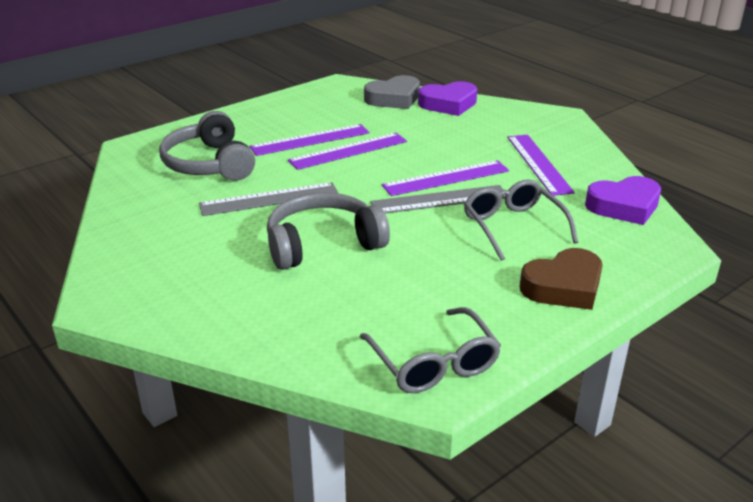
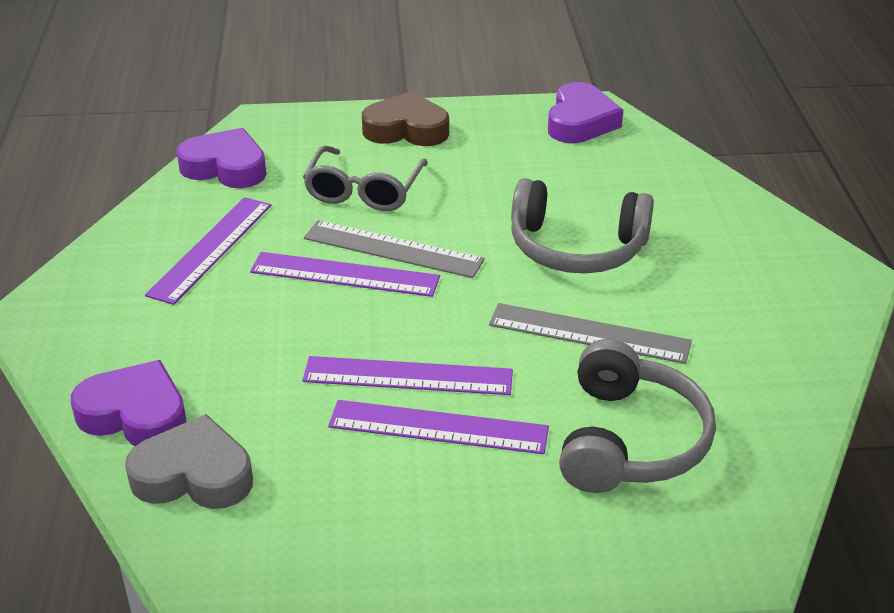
camera: 145 degrees left, 5 degrees up
grey glasses [360,307,501,393] -> purple heart [548,82,623,143]

